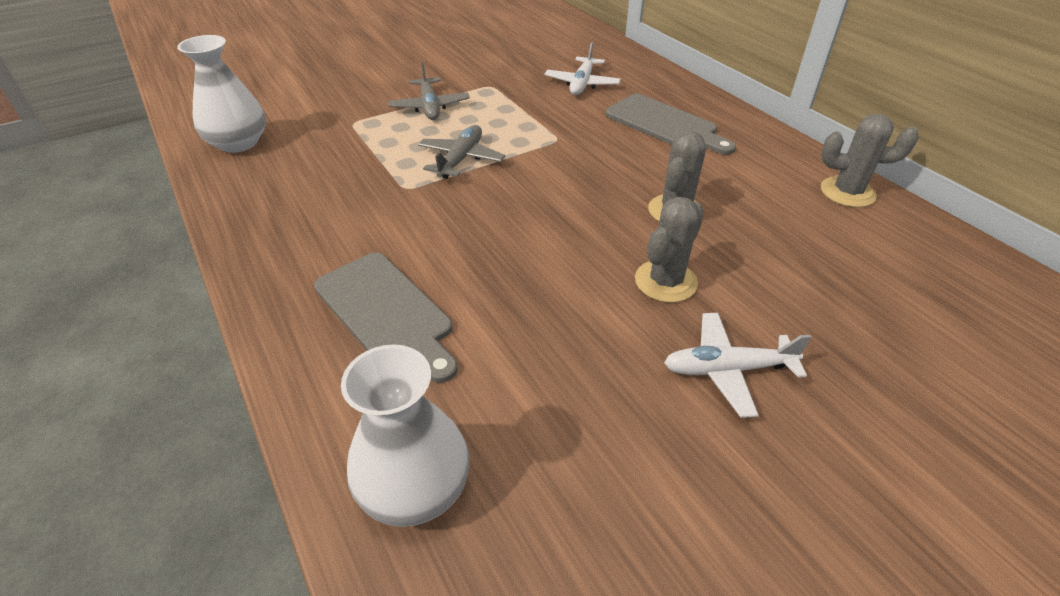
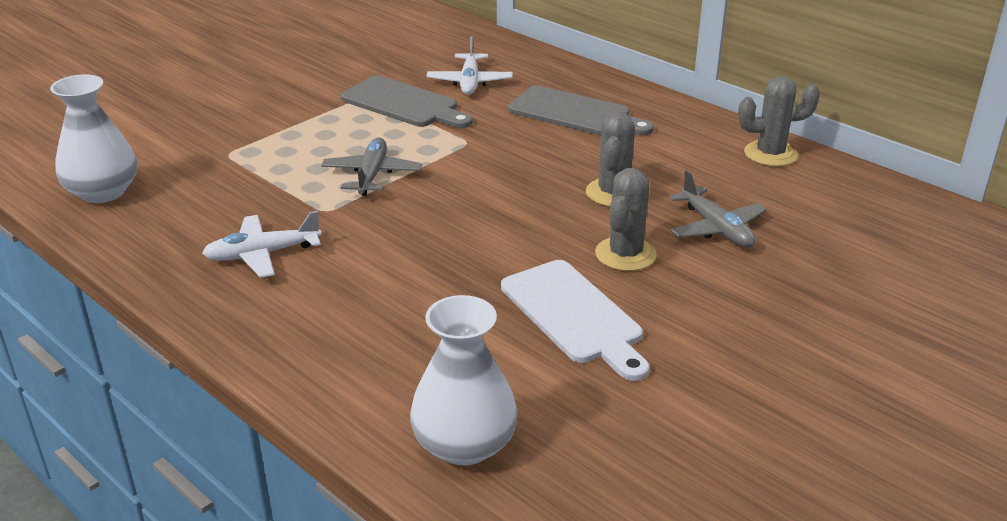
camera: 15 degrees left, 10 degrees down
grey cutting board [314,252,458,383] -> grey cutting board moved to [341,76,473,128]
grey plane [388,62,470,120] -> grey plane moved to [669,170,766,248]
white plane [664,313,811,418] -> white plane moved to [202,211,322,278]
none -> white cutting board [501,260,650,381]

